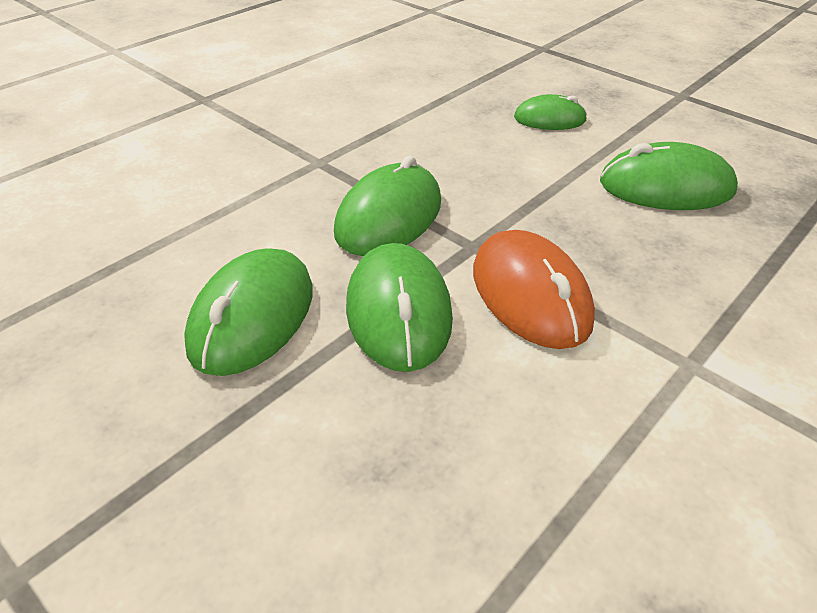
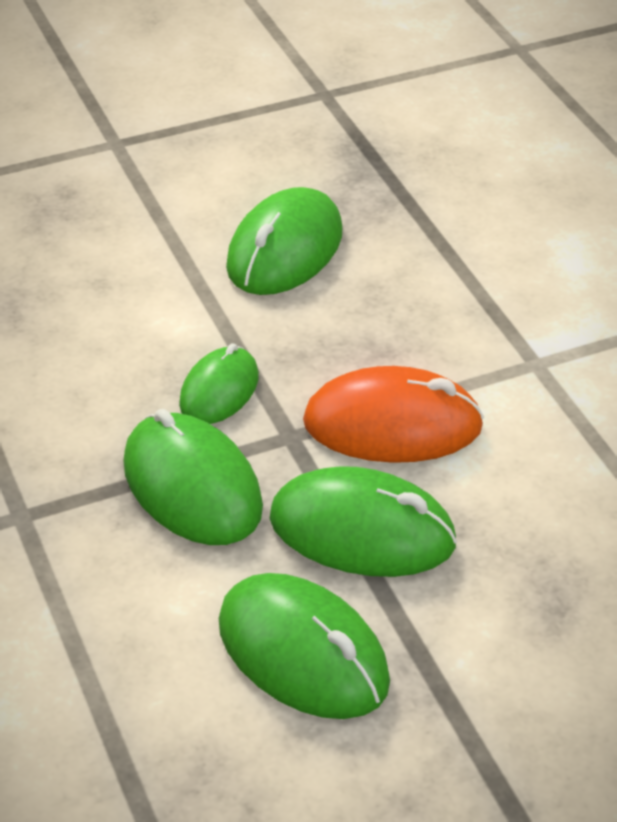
camera: 65 degrees left, 0 degrees up
green mouse [514,94,587,130] -> green mouse moved to [179,343,259,424]

